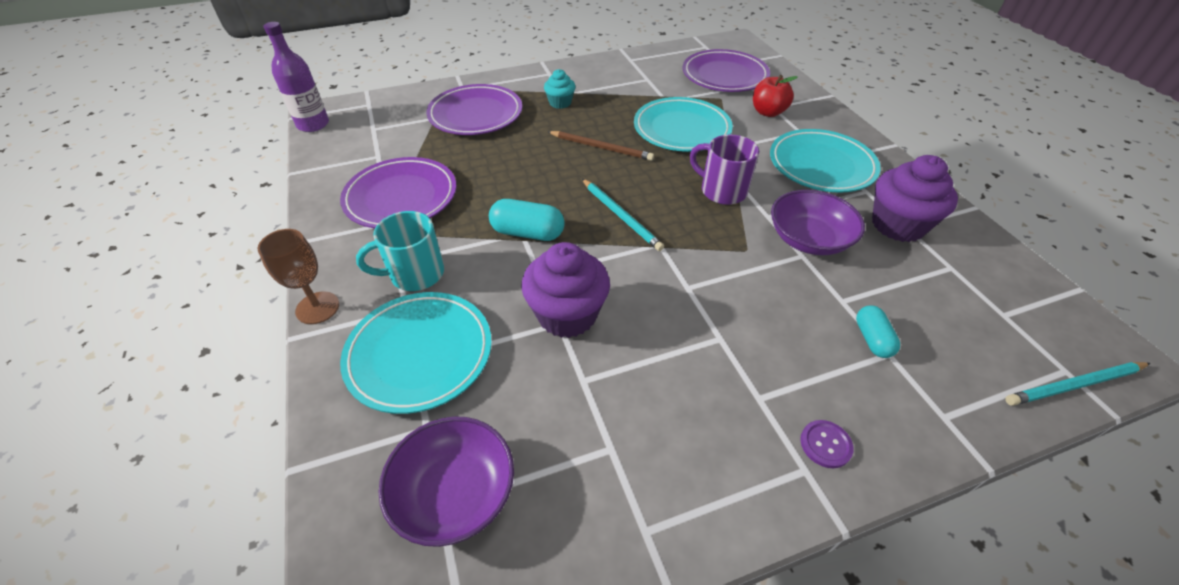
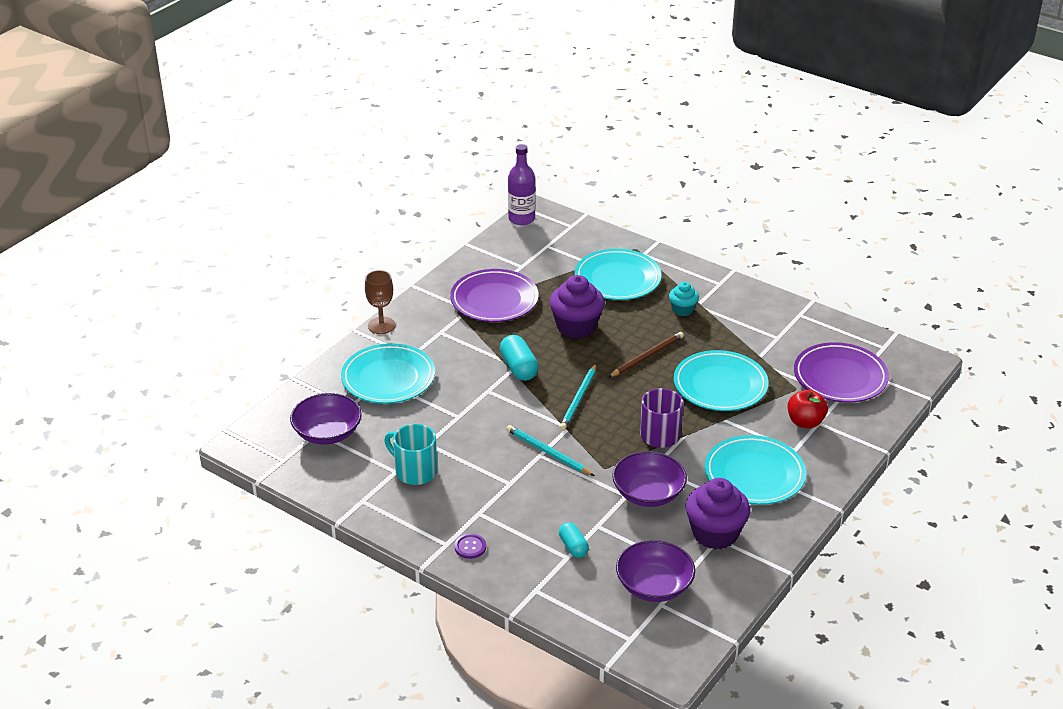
camera: 55 degrees right, 10 degrees down
turquoise mug [356,211,444,291] -> turquoise mug moved to [384,424,437,485]
purple plate [426,84,522,135] -> turquoise plate [575,249,662,300]
purple cupcake [521,242,610,338] -> purple cupcake moved to [549,275,605,338]
brown pencil [548,131,654,161] -> brown pencil turned 120 degrees counterclockwise [608,332,684,378]
turquoise capsule [856,305,900,358] -> turquoise capsule turned 75 degrees counterclockwise [559,522,589,558]
turquoise pencil [1005,362,1150,406] -> turquoise pencil moved to [506,425,594,476]
none -> purple bowl [616,540,695,602]

